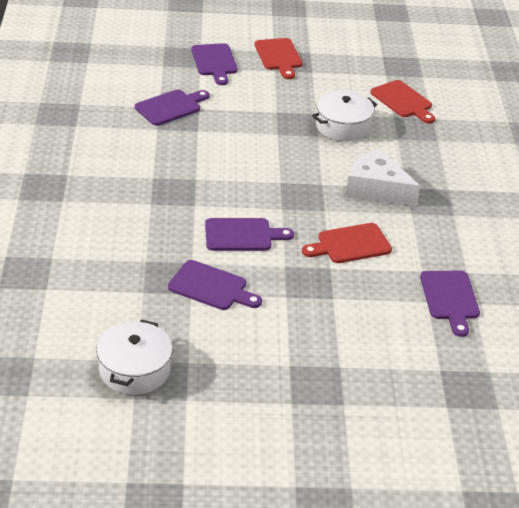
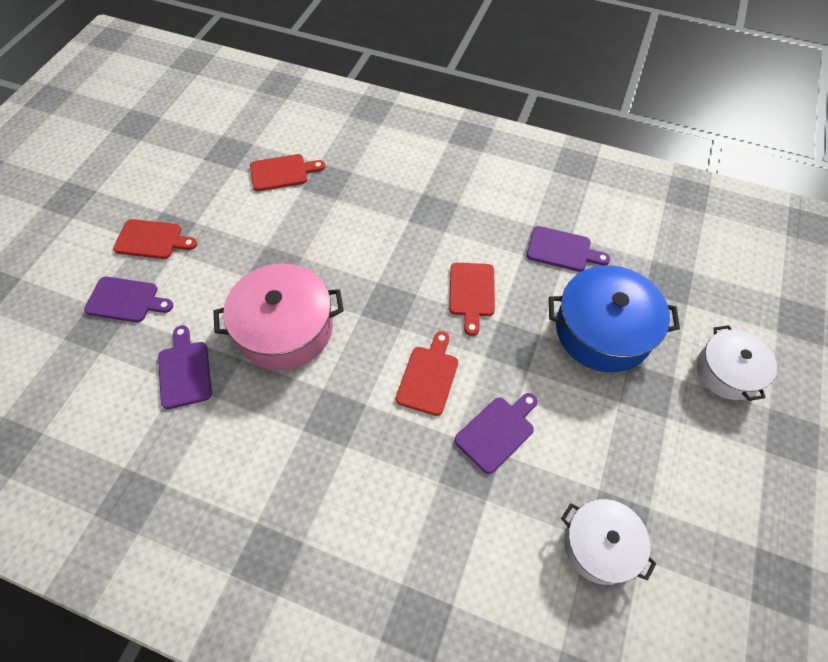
camera: 65 degrees left, 20 degrees up
purple cutting board [205,218,294,251] -> red cutting board [396,331,458,416]
white pot [312,91,377,141] -> white pot moved to [697,325,777,401]
white cheese [346,148,420,206] -> none
none -> pink pot [214,263,344,370]
none -> blue pot [549,265,680,372]

